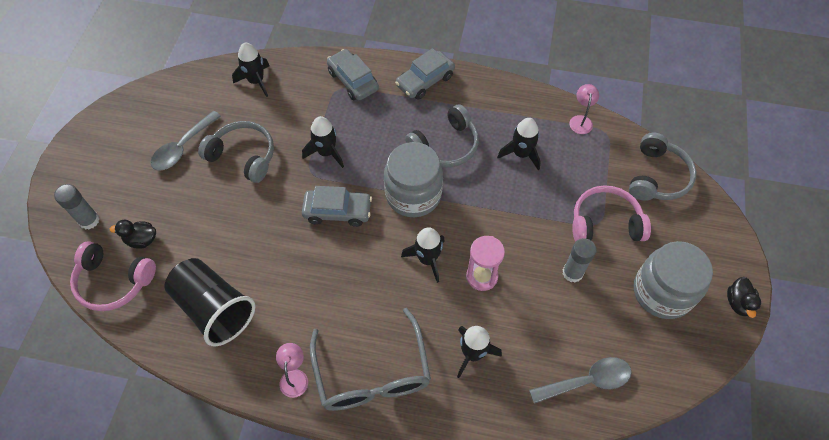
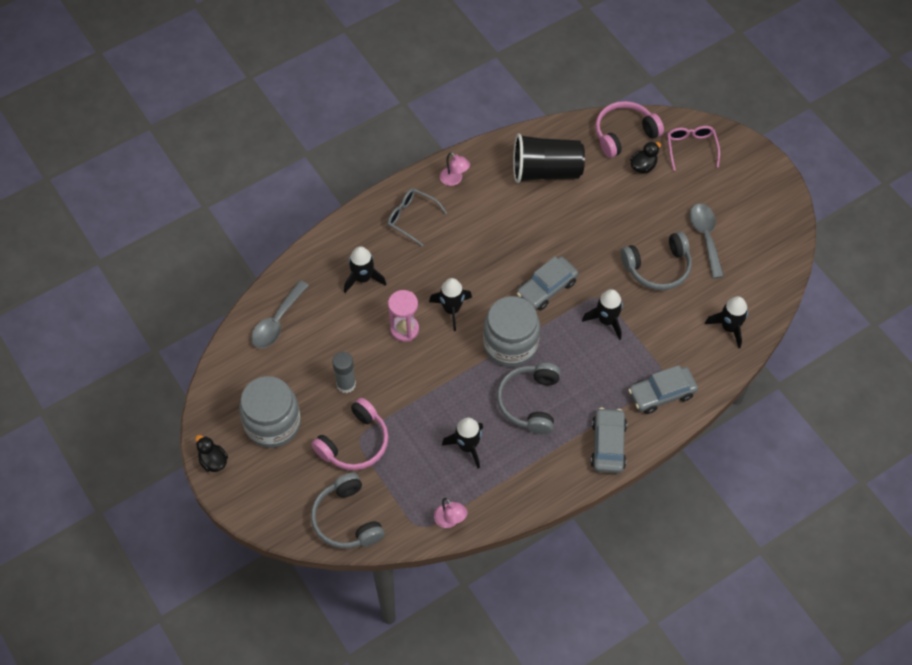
camera: 135 degrees right, 0 degrees up
grey glue stick [54,184,99,230] -> pink glasses [667,126,720,171]
grey glasses [310,308,431,411] -> grey glasses [388,188,447,246], size x0.57
grey car [327,49,379,100] -> grey car turned 150 degrees clockwise [628,365,698,414]

